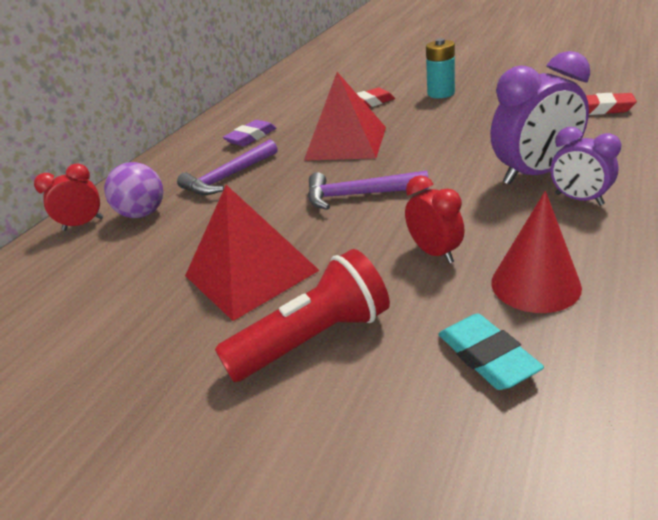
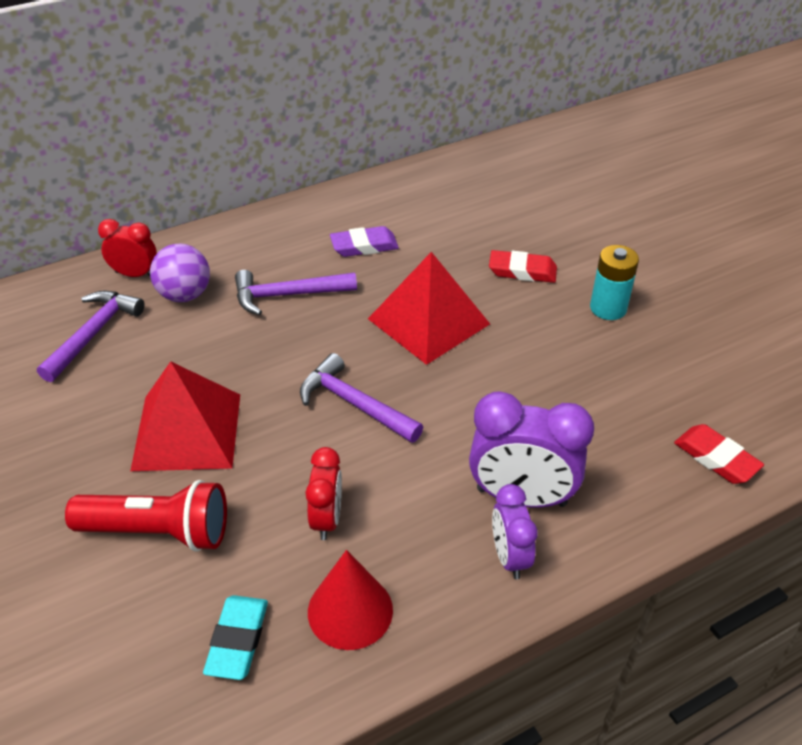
camera: 30 degrees right, 10 degrees up
none -> purple hammer [37,291,145,382]

